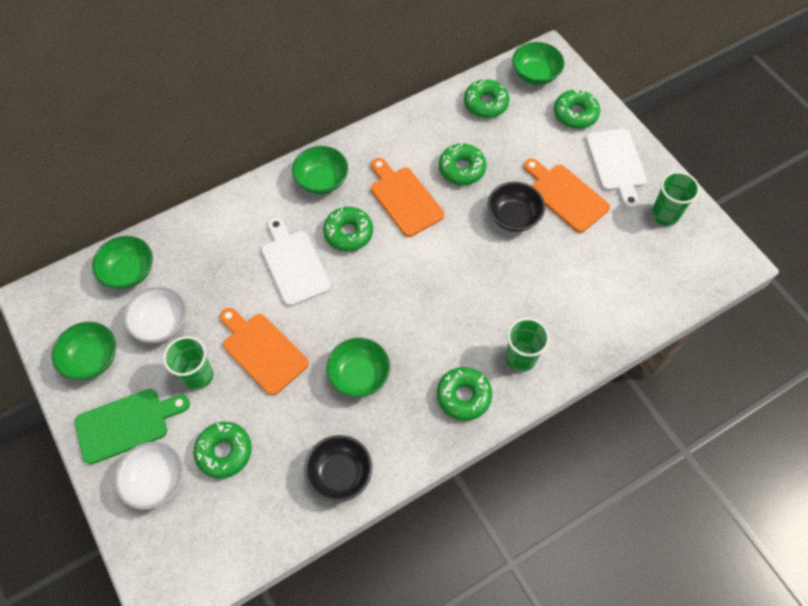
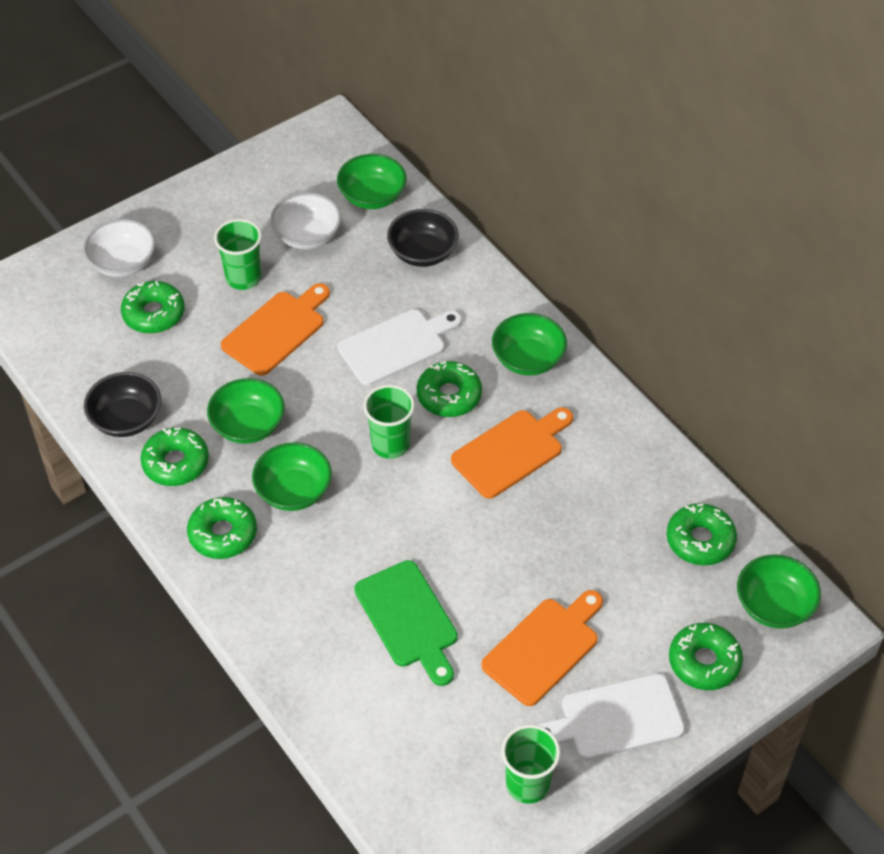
camera: 85 degrees right, 10 degrees down
green bowl [52,322,116,380] -> green bowl moved to [252,442,332,511]
green cutting board [75,389,190,465] -> green cutting board moved to [354,560,458,686]
green donut [439,143,486,185] -> green donut moved to [140,427,209,486]
black bowl [487,181,545,232] -> black bowl moved to [387,209,459,267]
green cup [506,318,550,372] -> green cup moved to [363,385,415,459]

